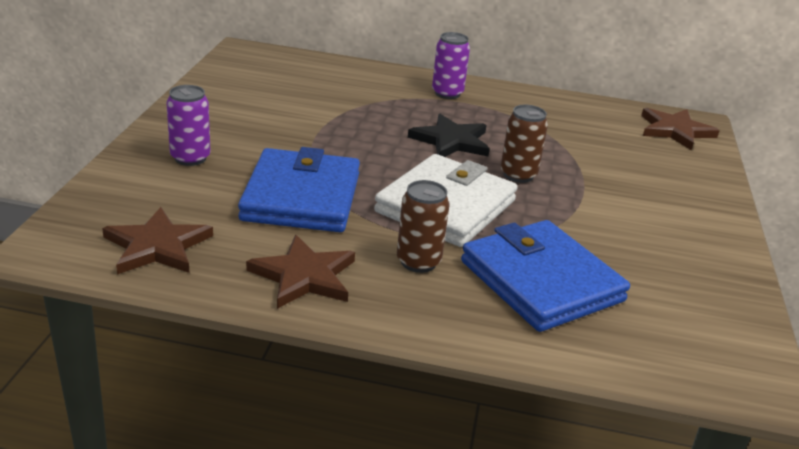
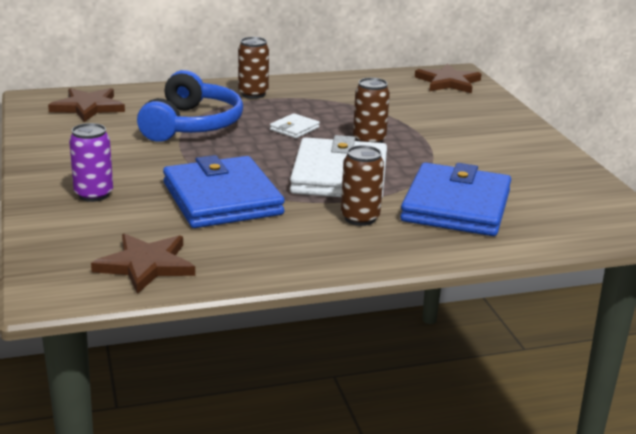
camera: 25 degrees left, 5 degrees down
brown star [246,235,355,309] -> brown star moved to [48,88,125,122]
black star [408,114,490,157] -> white wallet [270,113,320,138]
purple can [432,32,470,99] -> brown can [238,37,269,99]
blue wallet [461,220,630,332] -> blue wallet turned 75 degrees clockwise [400,163,511,236]
none -> blue headphones [137,70,243,142]

